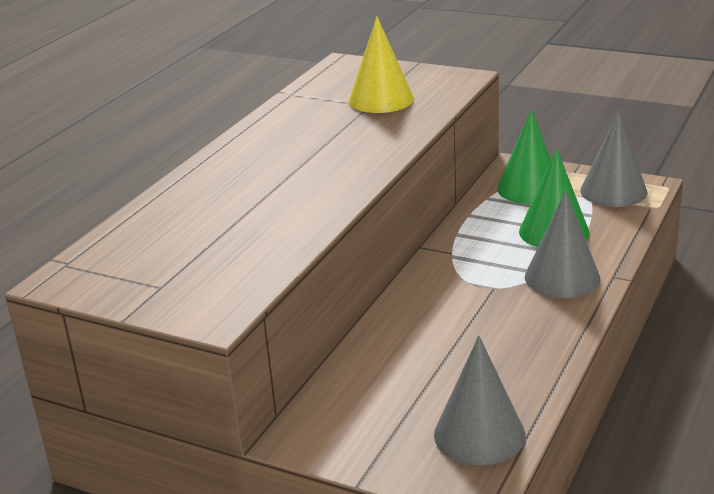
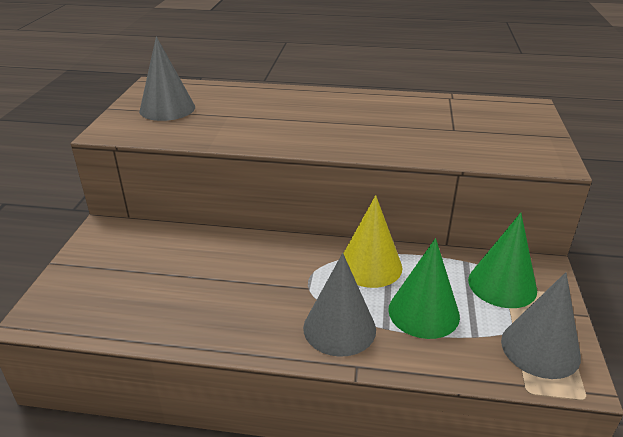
camera: 70 degrees right, 5 degrees up
yellow cone [349,16,414,113] -> yellow cone moved to [343,195,403,288]
grey cone [434,336,526,465] -> grey cone moved to [139,36,195,121]

